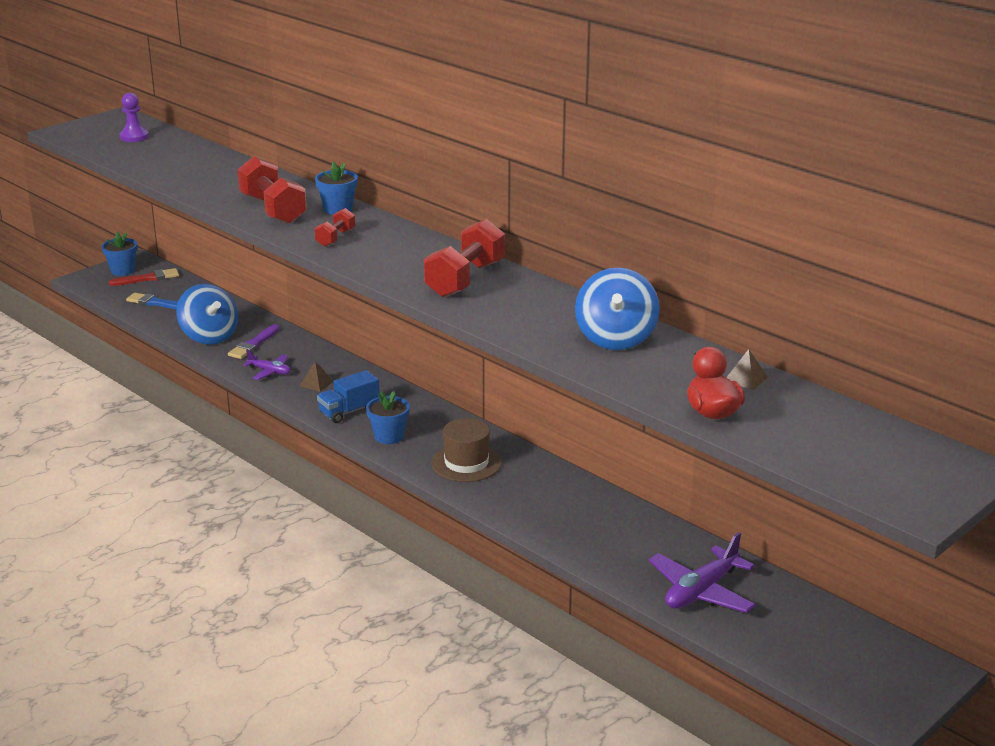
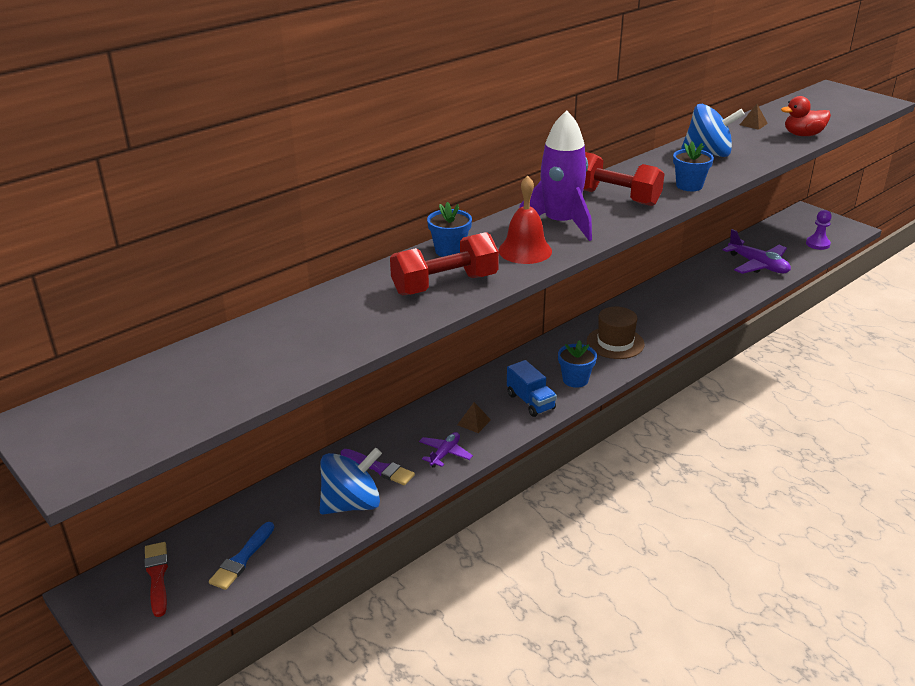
camera: 85 degrees left, 5 degrees up
blue flower pot [101,232,138,276] -> blue flower pot moved to [673,141,714,191]
purple pawn [120,93,149,142] -> purple pawn moved to [806,210,832,250]
red dumbbell [314,208,355,247] -> red bell [498,176,552,264]
none -> purple rocket [519,110,592,241]

